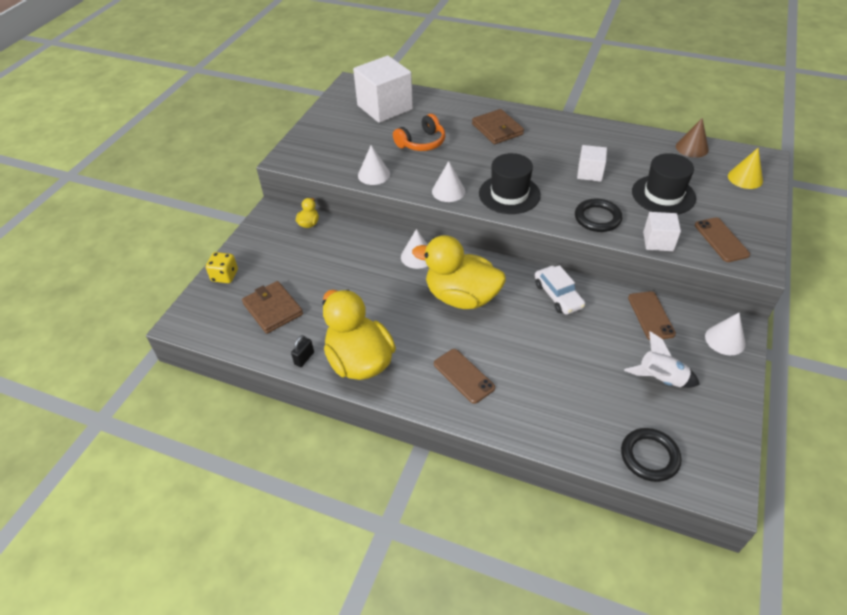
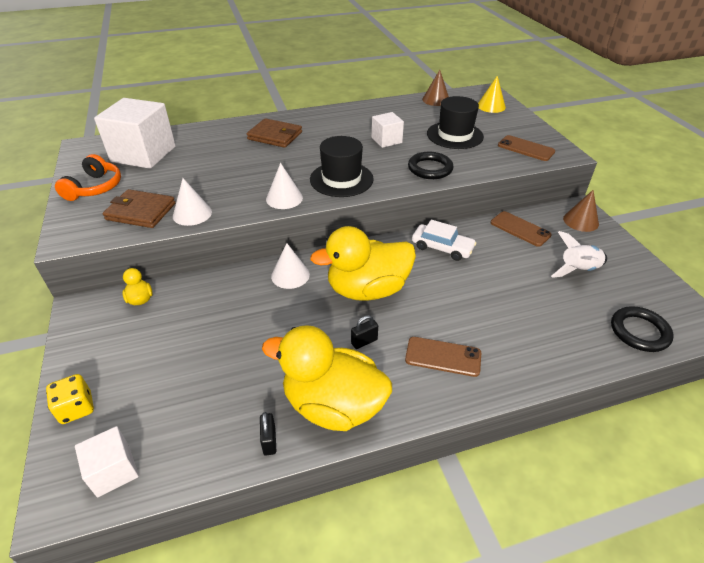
camera: 40 degrees left, 5 degrees down
brown wallet [242,281,303,334] -> brown wallet moved to [103,189,175,228]
orange headphones [393,114,445,151] -> orange headphones moved to [55,154,121,201]
white cube [643,212,681,251] -> white cube moved to [75,426,139,497]
white cone [705,313,746,355] -> brown cone [563,190,599,232]
none -> black padlock [351,315,378,349]

